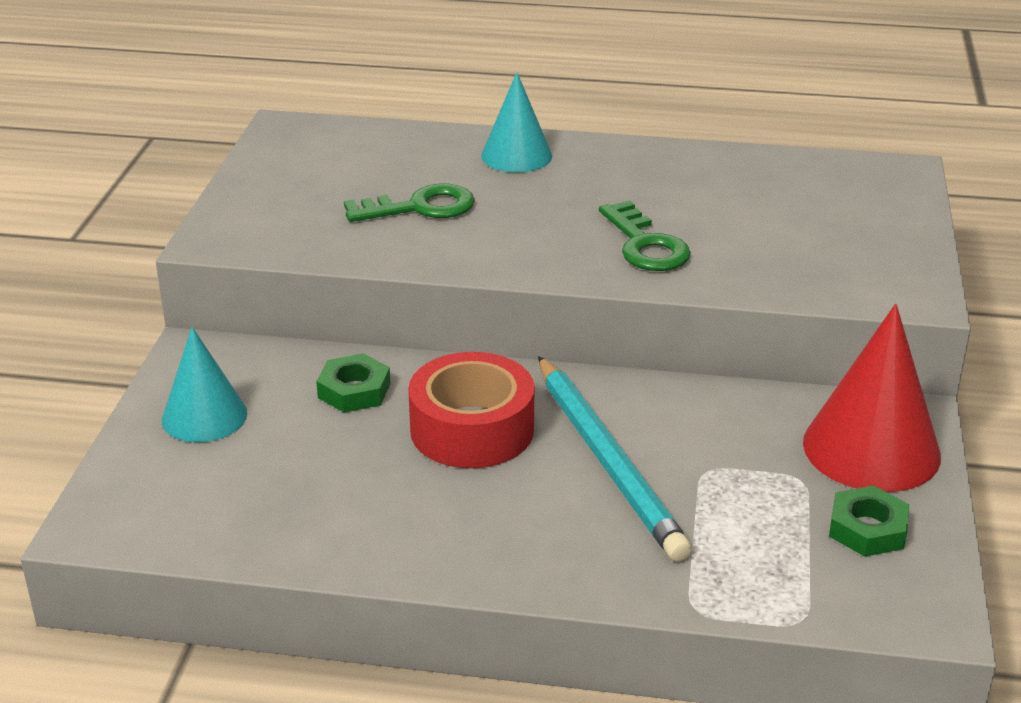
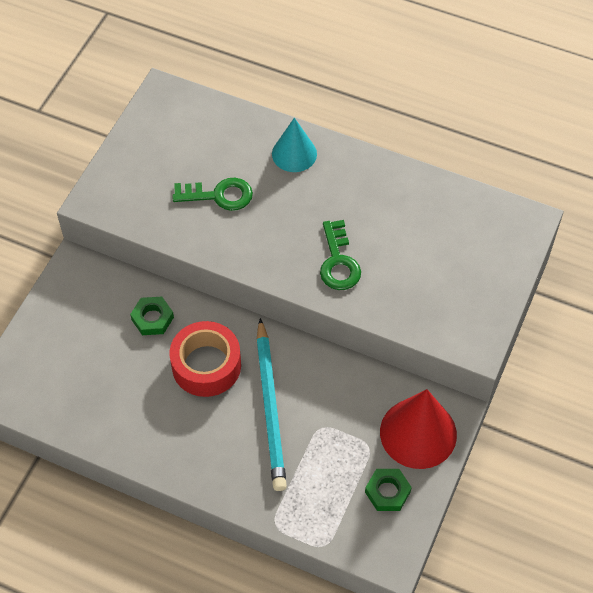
camera: 15 degrees right, 25 degrees up
turquoise cone [162,327,247,442] -> none

